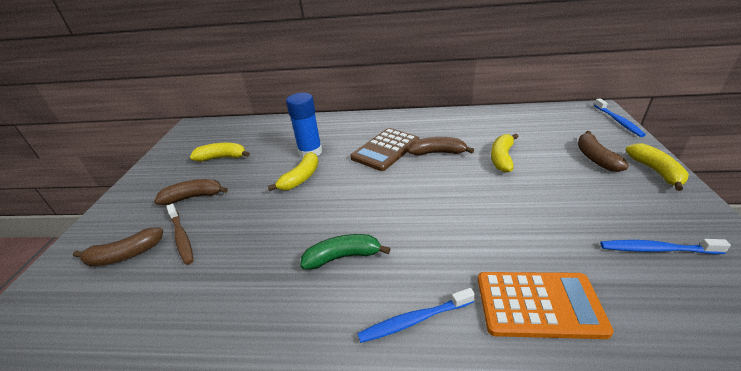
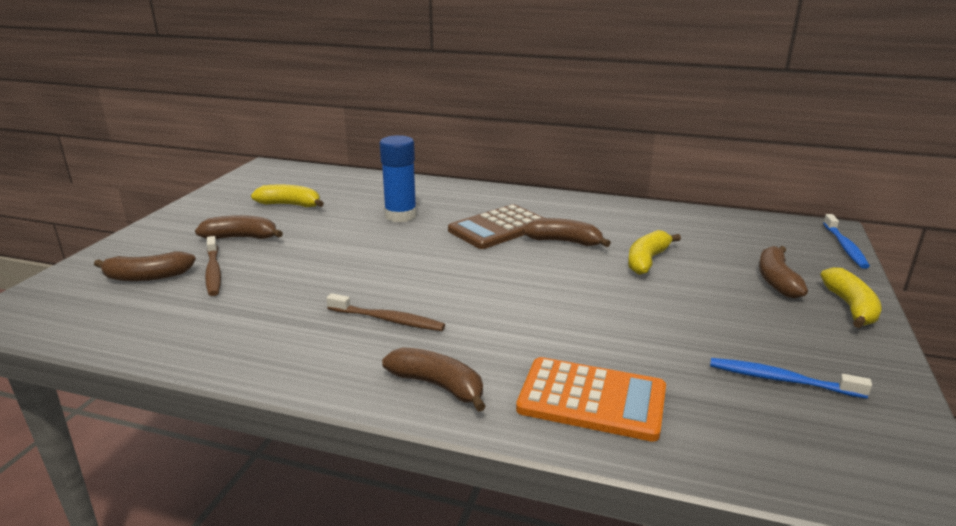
camera: 10 degrees right, 10 degrees down
yellow banana [268,152,318,191] -> none
green banana [300,234,391,270] -> brown toothbrush [326,293,445,331]
blue toothbrush [358,288,475,343] -> brown banana [382,347,486,412]

